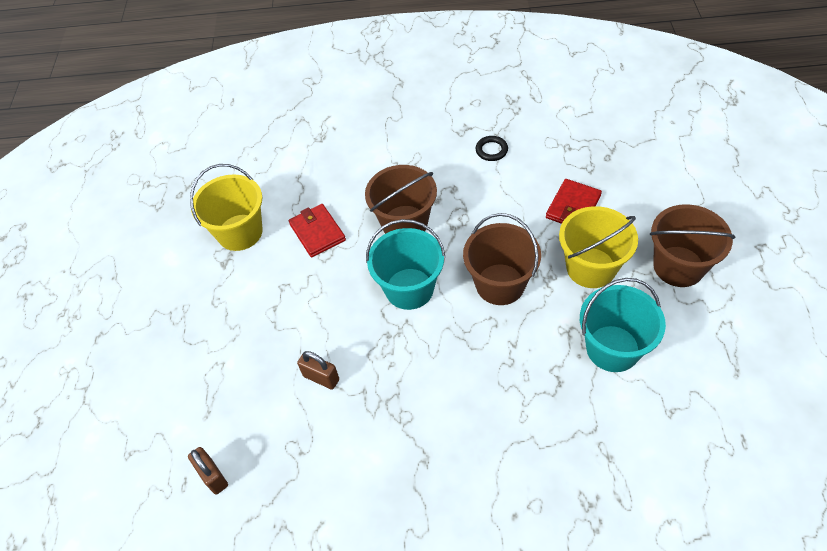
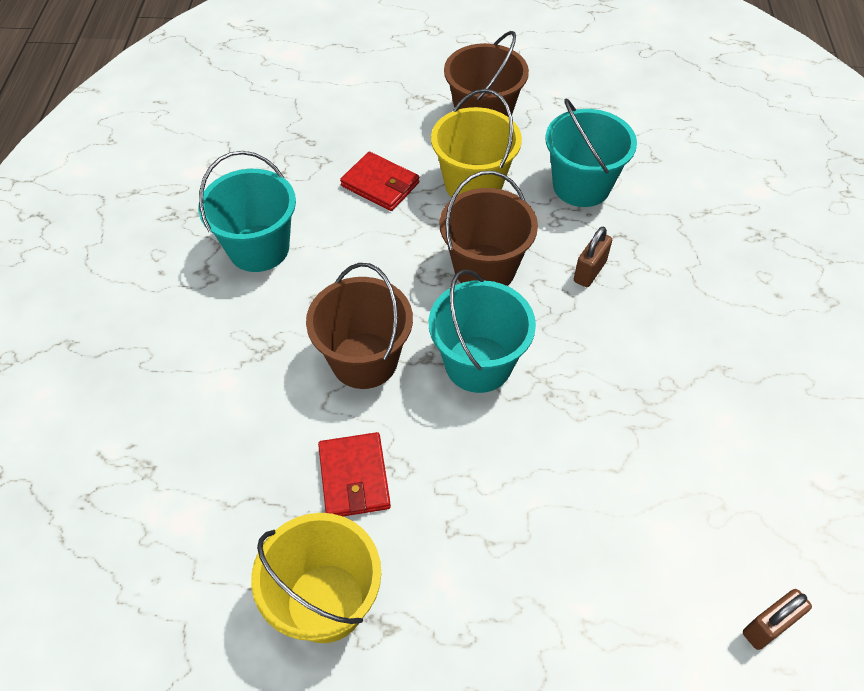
camera: 90 degrees left, 0 degrees up
red wallet [289,204,346,257] -> red wallet turned 75 degrees counterclockwise [318,432,391,516]
brown padlock [297,351,339,390] -> brown padlock moved to [574,227,612,287]
black ring [476,136,508,161] -> turquoise bucket [198,151,296,272]

